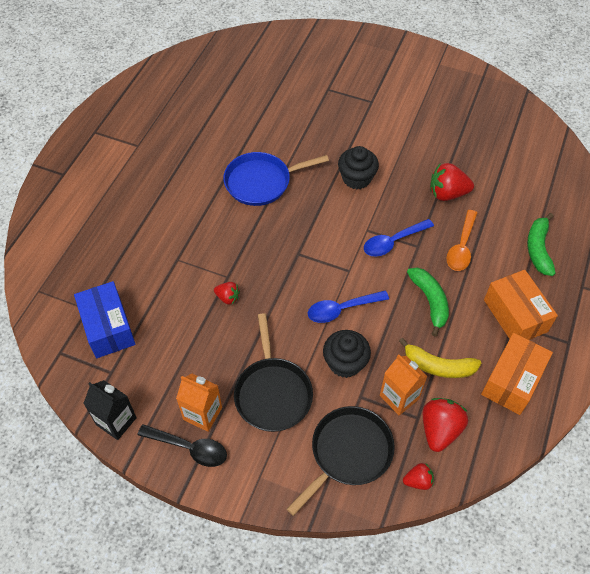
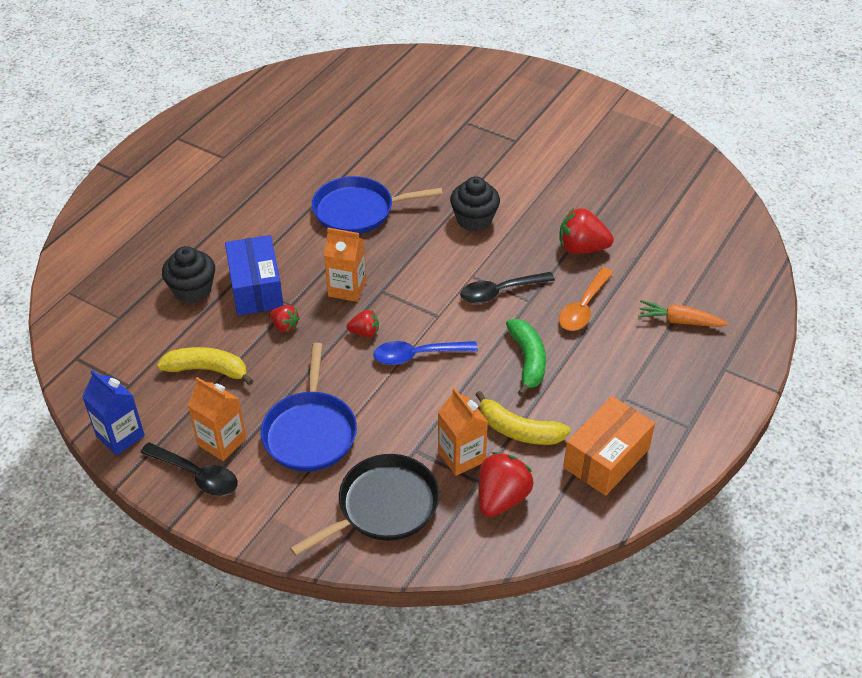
camera: 10 degrees right, 10 degrees down
blue box [74,281,136,358] -> blue box moved to [225,235,284,316]
black carton [83,380,137,440] -> blue carton [82,369,145,455]
black pan [234,313,313,432] -> blue pan [261,343,357,472]
black cupcake [323,330,371,378] -> black cupcake moved to [162,246,215,303]
blue spoon [364,219,434,257] -> black spoon [460,272,555,303]
red strawberry [403,463,434,490] -> red strawberry moved to [347,310,379,337]
orange box [484,270,558,340] -> none
green banana [527,213,556,276] -> orange carrot [638,300,729,327]
none -> yellow banana [157,347,254,385]
none -> orange carton [324,228,366,302]

